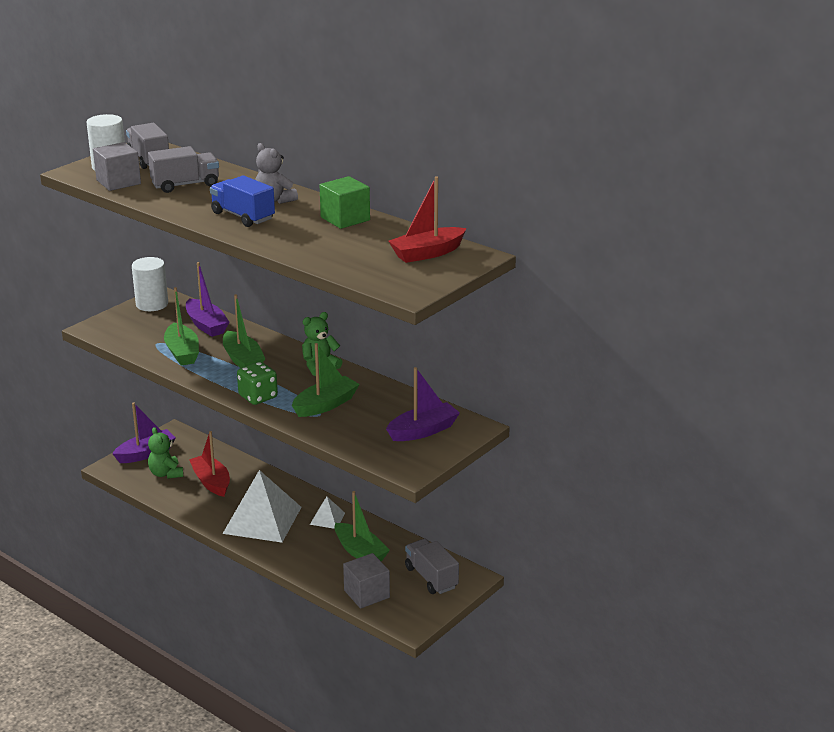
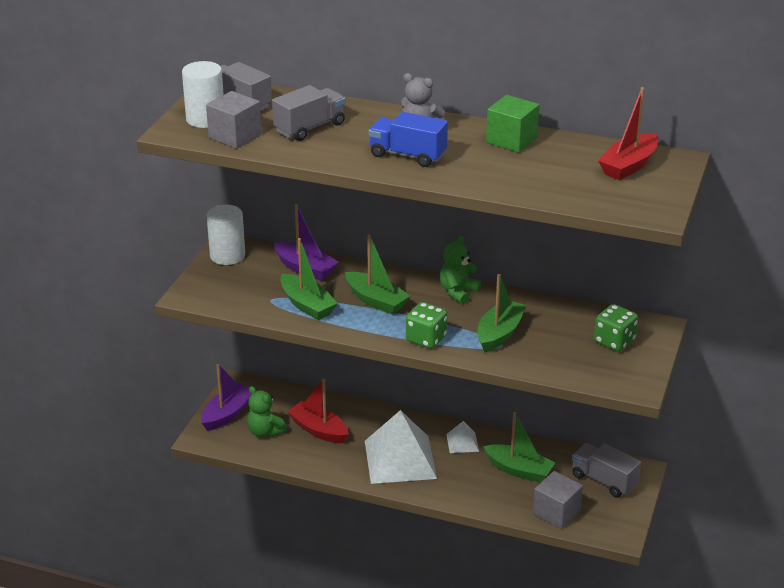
camera: 20 degrees left, 5 degrees up
purple boat [386,367,460,441] -> green dice [594,304,638,352]

